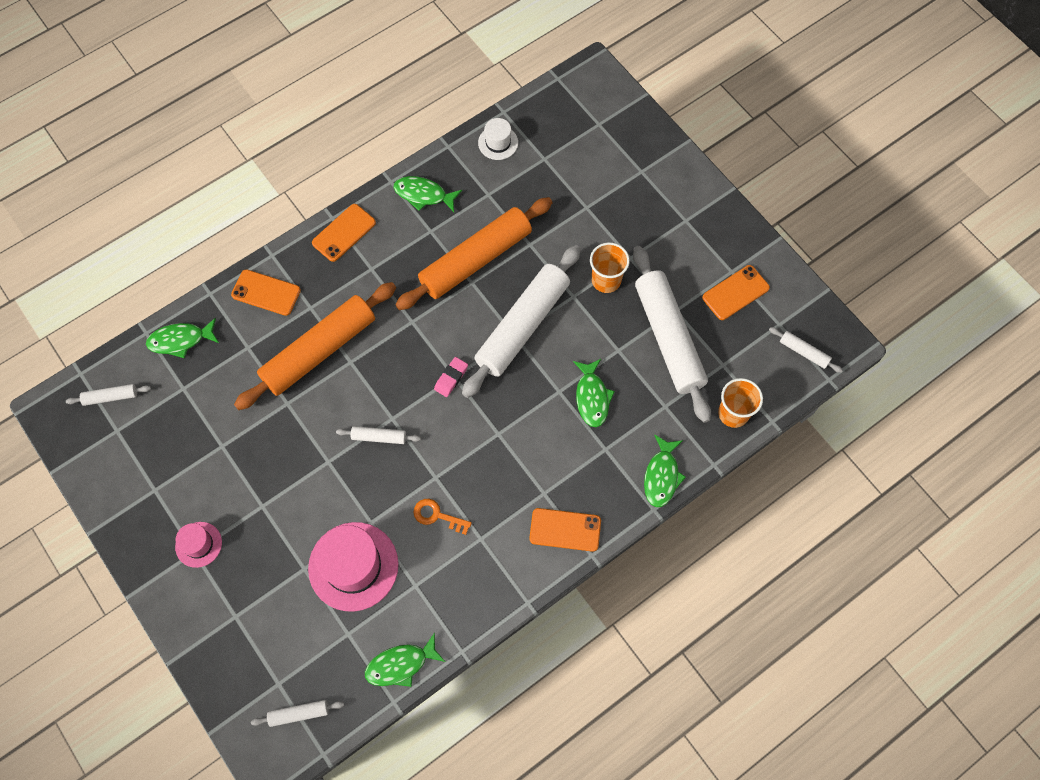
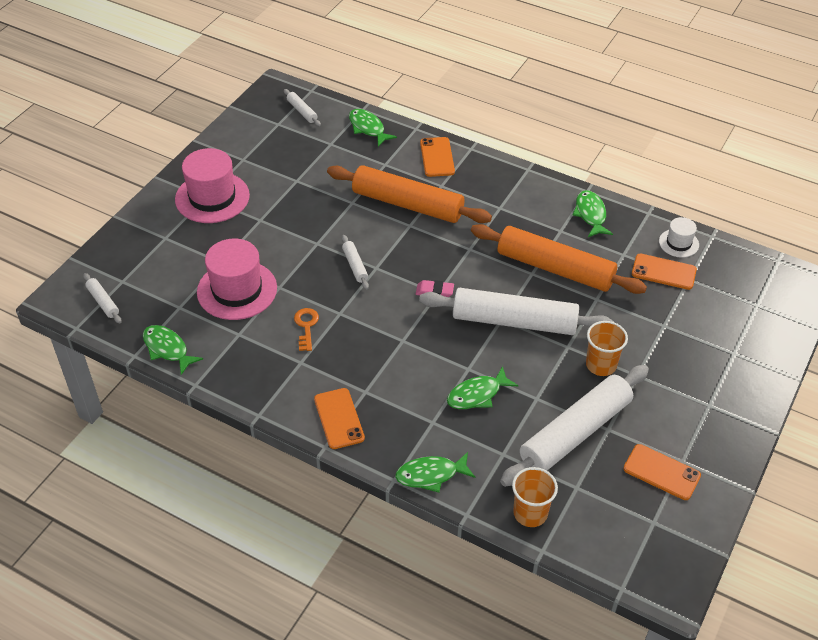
camera: 65 degrees right, 20 degrees down
pink hat [175,522,222,568] -> pink hat [175,148,250,223], size x1.92
orange phone [312,204,376,262] -> orange phone moved to [632,254,697,290]
white rolling pin [769,327,843,373] -> none

